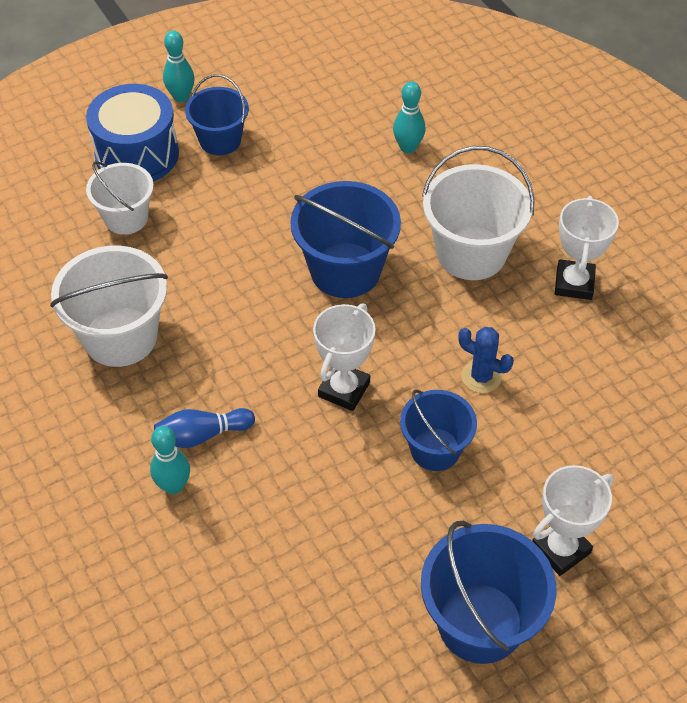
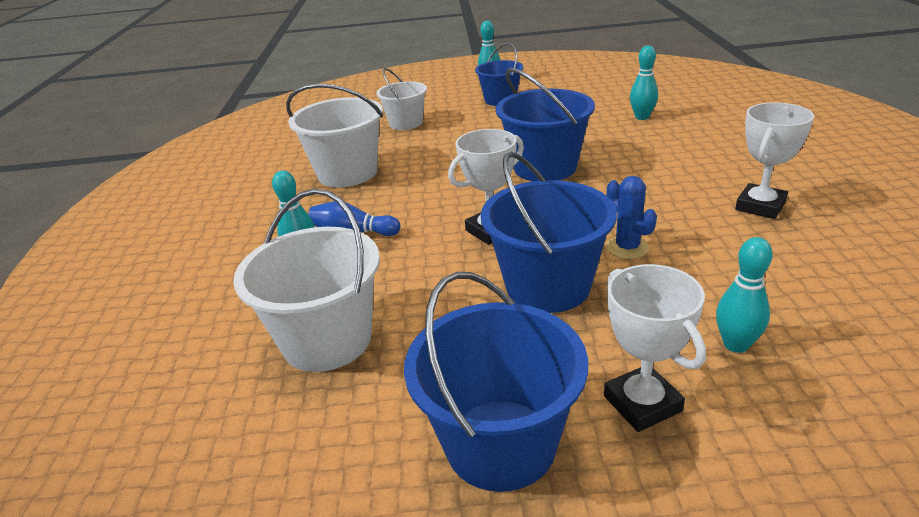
camera: 30 degrees right, 20 degrees down
blue drum [86,84,179,181] -> none
blue bucket [400,390,477,471] -> blue bucket [481,152,617,313], size x1.57
white bucket [422,146,535,280] -> white bucket moved to [233,189,380,372]
white trophy [532,465,614,576] -> white trophy turned 75 degrees clockwise [604,264,706,432]
none -> turquoise bowling pin [716,237,773,353]

